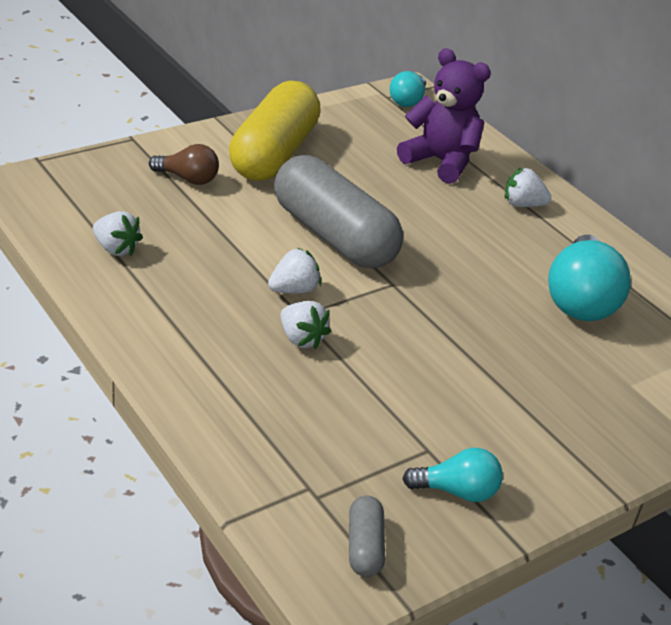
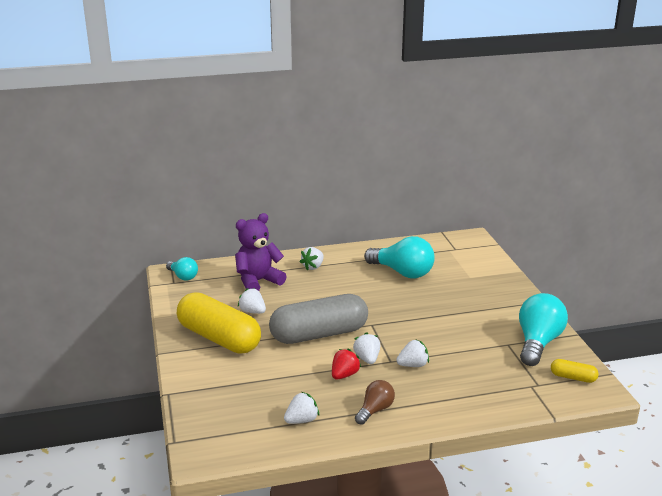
camera: 65 degrees left, 10 degrees down
brown light bulb [149,144,219,185] -> brown light bulb moved to [355,380,395,425]
grey capsule [349,496,385,577] -> yellow capsule [551,359,599,383]
turquoise light bulb [402,448,503,502] -> turquoise light bulb [519,293,568,366], size x1.80
none -> white strawberry [238,288,266,314]
none -> red strawberry [332,349,361,379]

